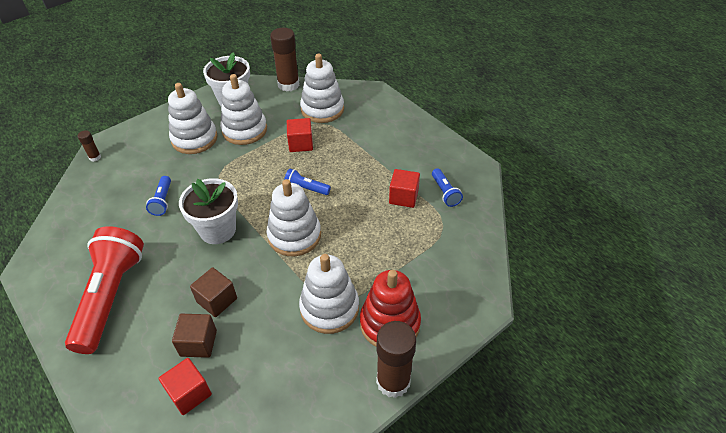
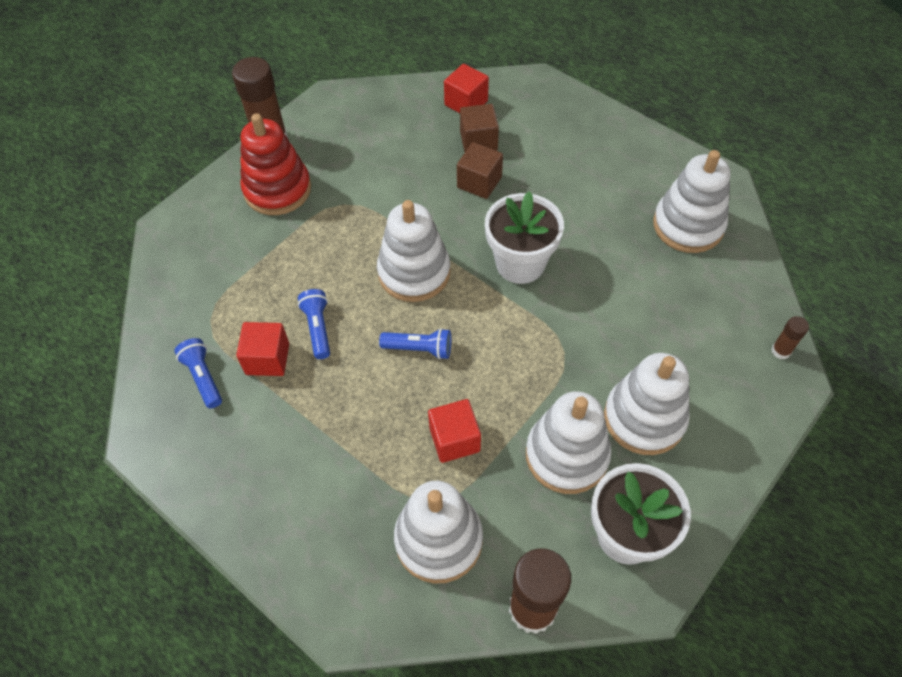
camera: 170 degrees right, 10 degrees up
red flashlight [65,226,144,354] -> none
blue flashlight [146,176,171,216] -> blue flashlight moved to [298,289,330,359]
white stacking toy [299,254,359,334] -> white stacking toy moved to [653,150,731,253]

